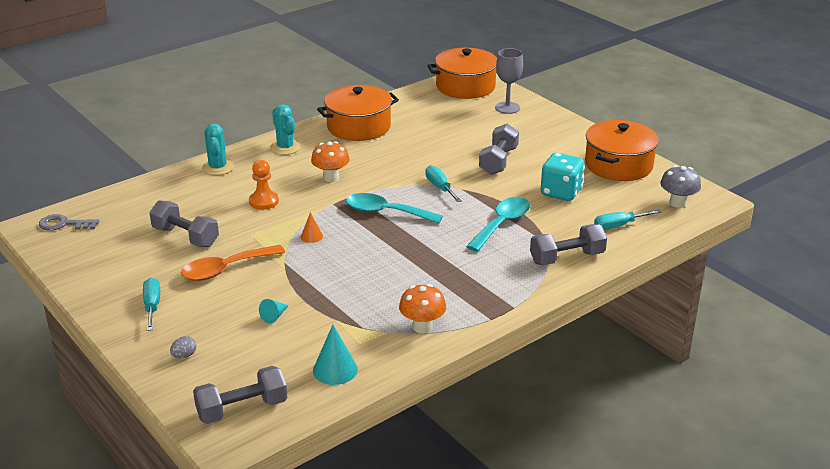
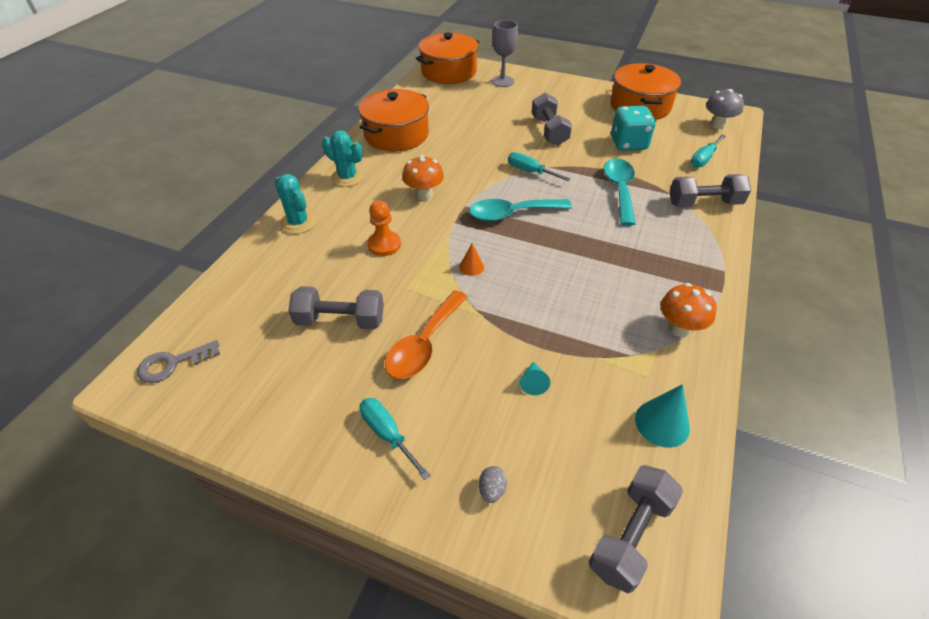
camera: 30 degrees left, 15 degrees up
grey dumbbell [530,224,607,265] -> grey dumbbell turned 45 degrees clockwise [670,174,751,207]

